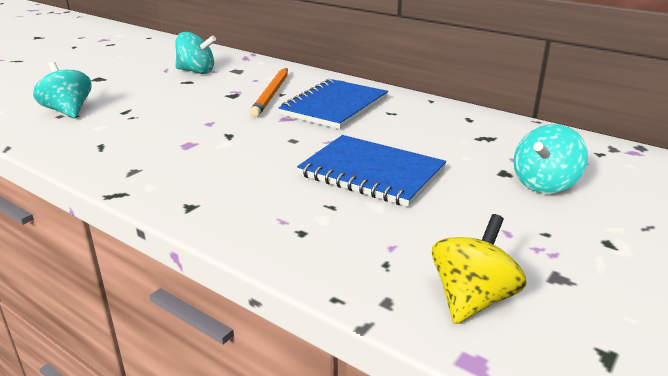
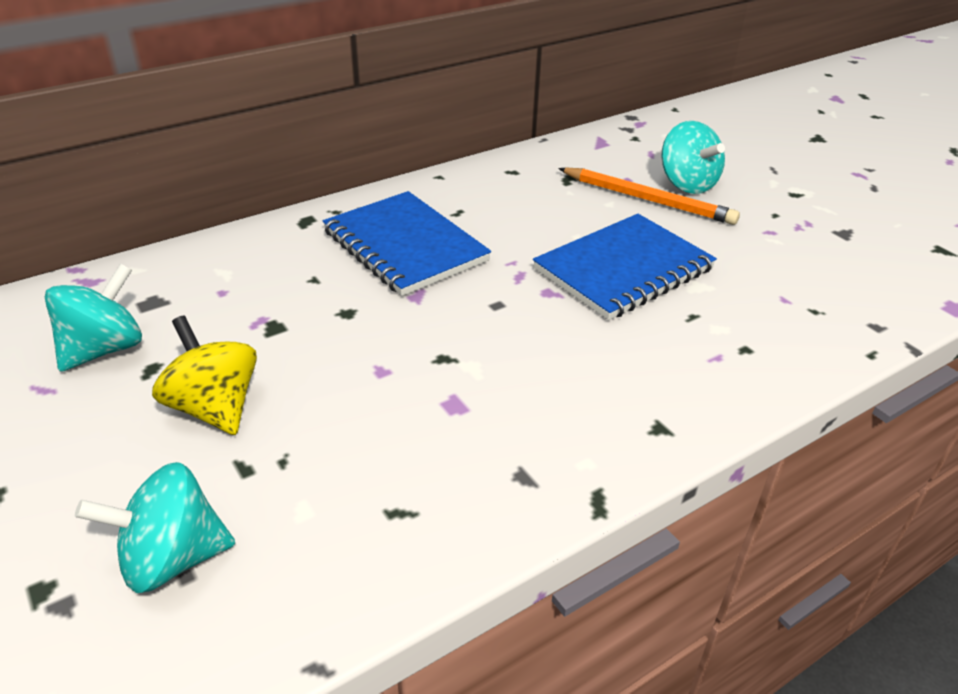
camera: 70 degrees left, 10 degrees up
orange pencil [249,68,288,118] -> orange pencil moved to [558,168,740,225]
yellow spinning top [432,214,527,324] -> yellow spinning top moved to [152,316,257,435]

